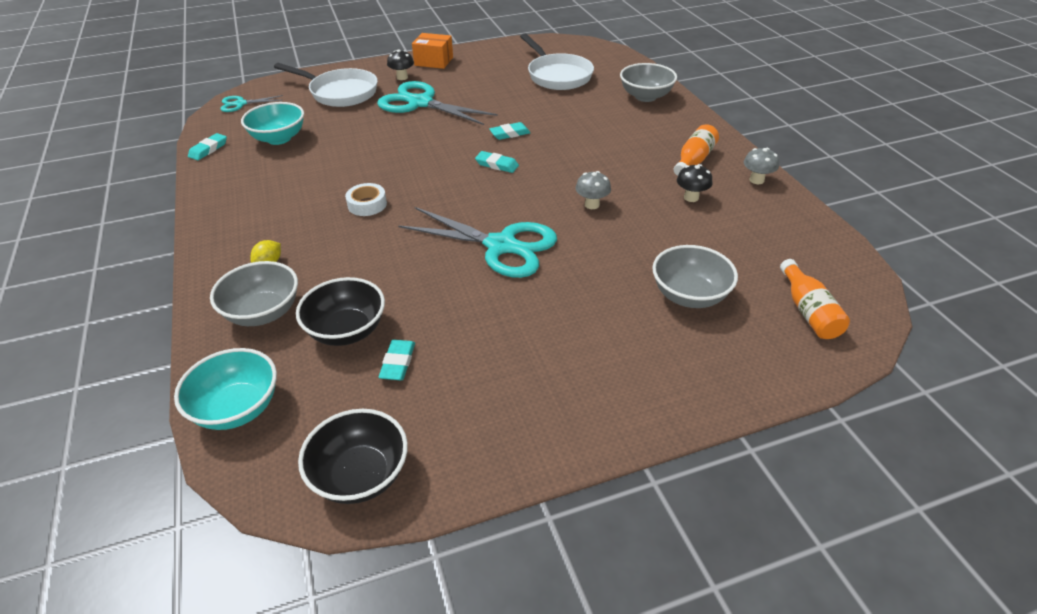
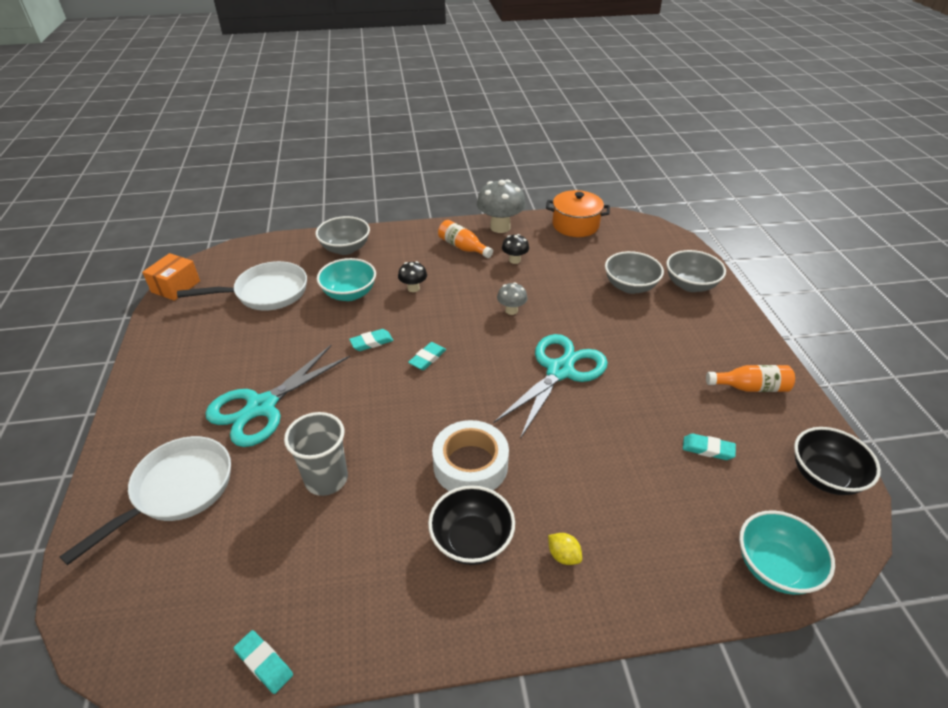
camera: 80 degrees left, 0 degrees up
grey bowl [210,261,298,326] -> grey bowl moved to [666,250,726,292]
turquoise scissors [220,95,283,112] -> none
turquoise bowl [241,102,304,145] -> turquoise bowl moved to [317,258,376,301]
black bowl [296,277,385,346] -> black bowl moved to [428,485,515,565]
white tape [345,183,387,216] -> white tape [432,420,509,491], size x1.75
black mushroom [387,49,414,80] -> black mushroom moved to [398,261,427,292]
orange box [412,33,453,69] -> orange box moved to [142,253,200,301]
turquoise eraser [489,122,531,140] -> turquoise eraser turned 75 degrees clockwise [349,329,393,351]
grey mushroom [744,148,779,184] -> grey mushroom [477,180,526,233], size x1.88
orange bottle [780,259,850,339] -> orange bottle moved to [706,365,795,392]
none -> grey cup [284,412,348,496]
none -> orange pot [546,190,610,237]

